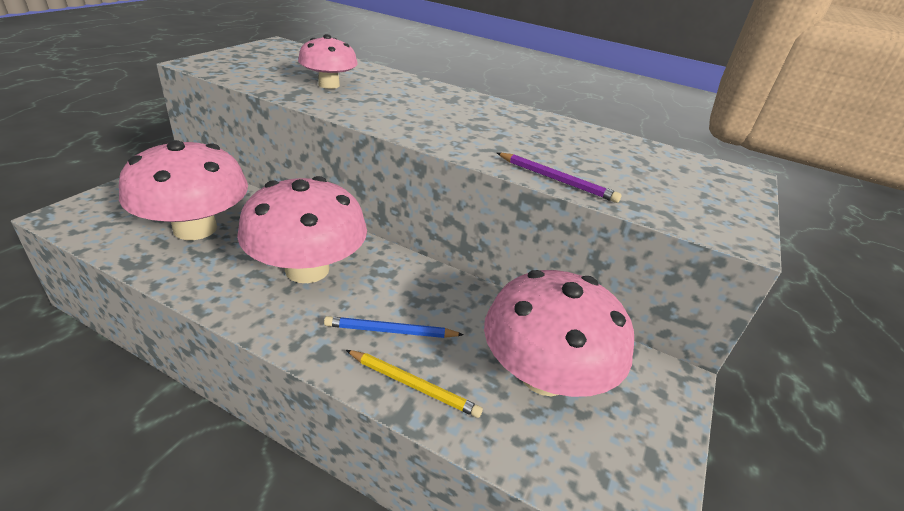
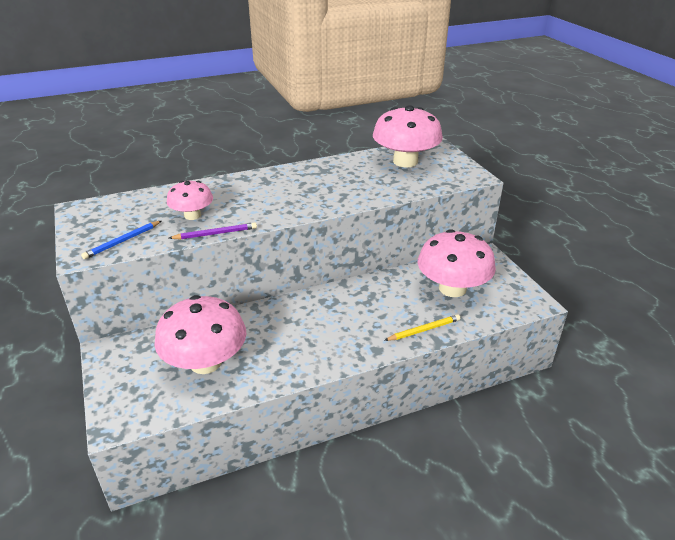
camera: 45 degrees left, 0 degrees up
pink mushroom [237,176,367,283] -> pink mushroom moved to [373,105,443,167]
blue pencil [324,316,464,338] -> blue pencil moved to [81,221,161,259]
purple pencil [497,153,621,203] -> purple pencil moved to [169,222,257,240]

